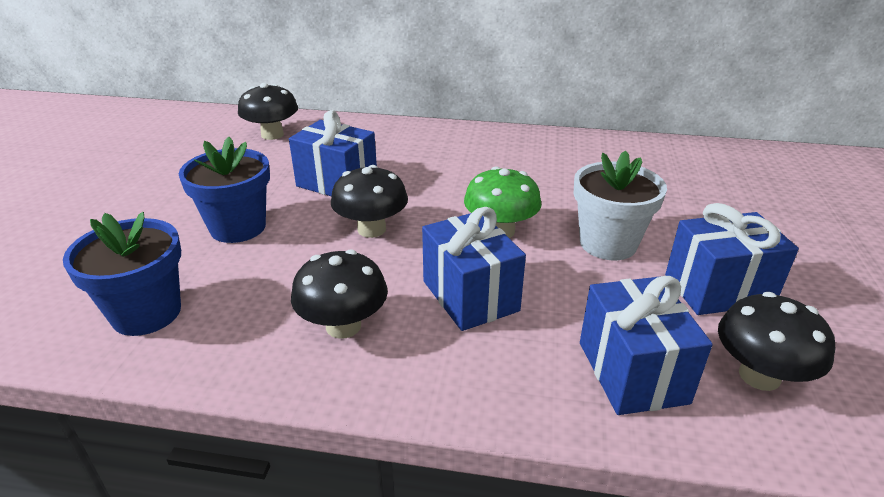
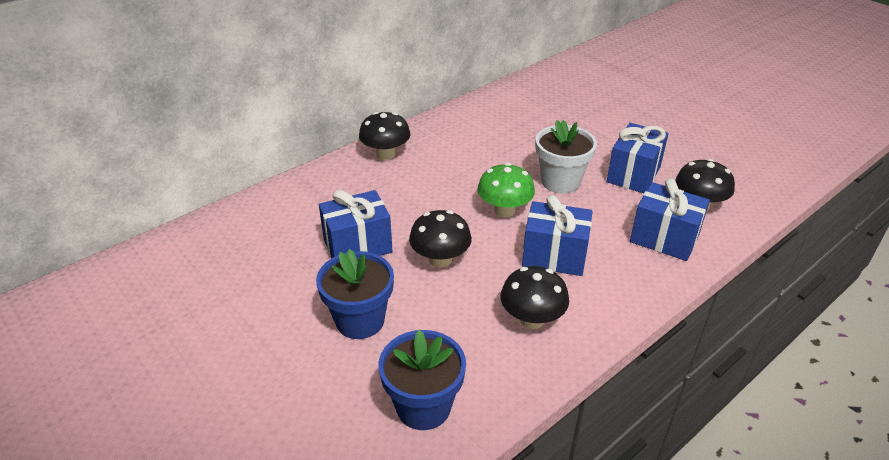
camera: 50 degrees left, 5 degrees up
black mushroom [238,83,298,140] -> black mushroom moved to [359,112,411,160]

